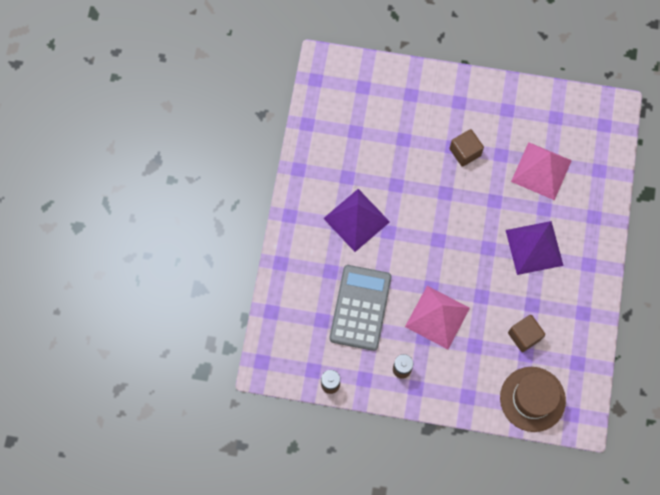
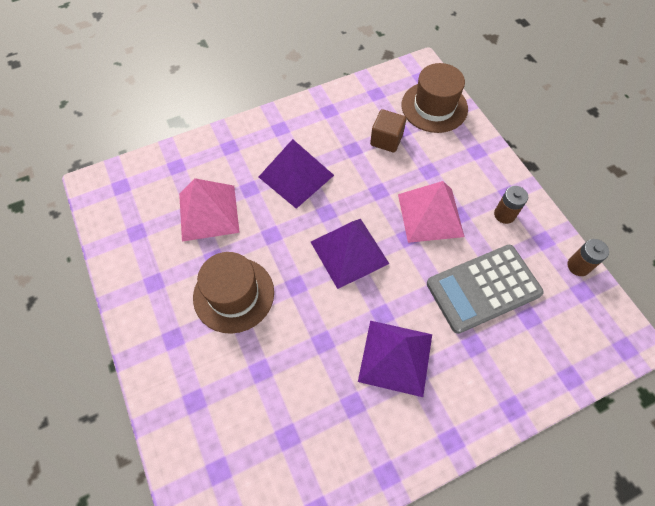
camera: 125 degrees left, 10 degrees down
brown cube [449,129,484,167] -> brown hat [193,252,274,334]
none -> purple pyramid [311,219,389,289]

